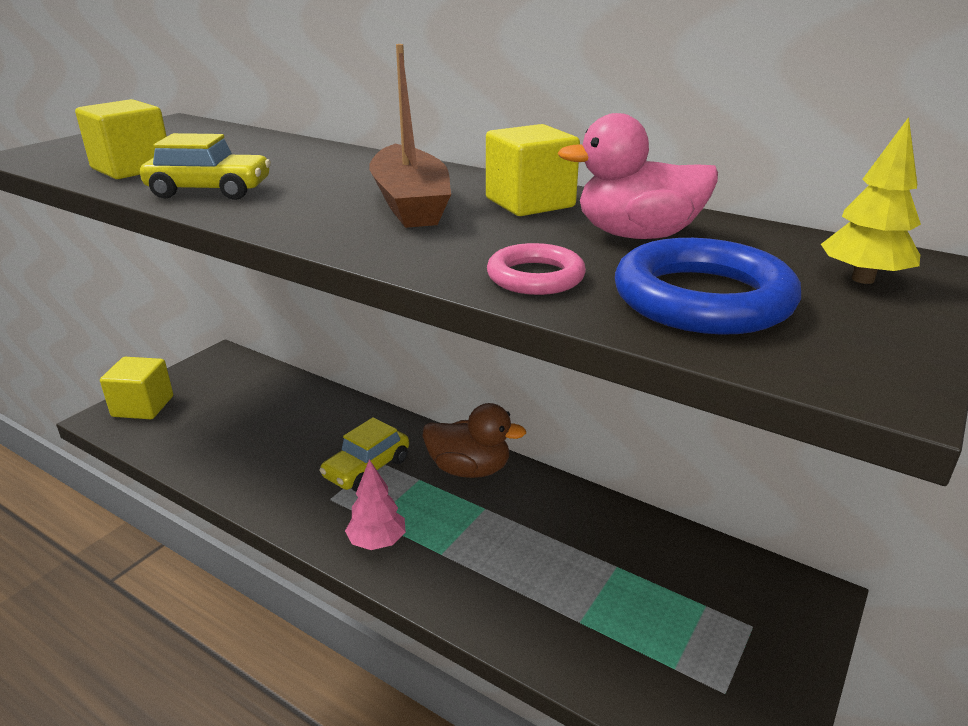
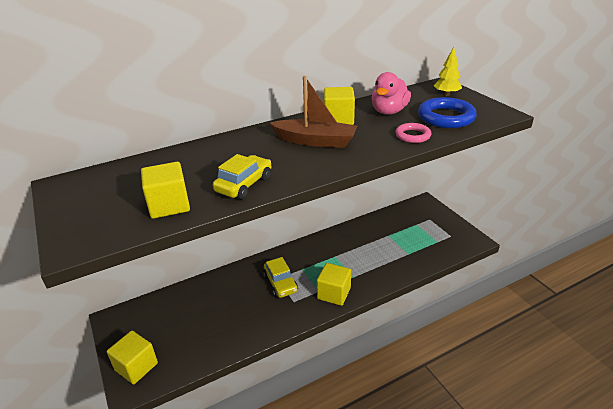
camera: 60 degrees left, 5 degrees up
pink tree [345,459,406,550] -> yellow cube [317,263,351,306]
brown duck [423,403,526,478] -> none

